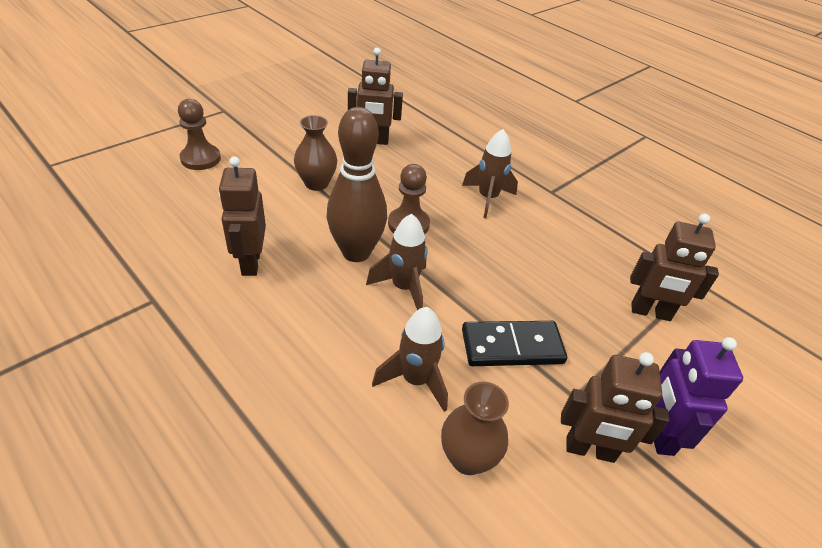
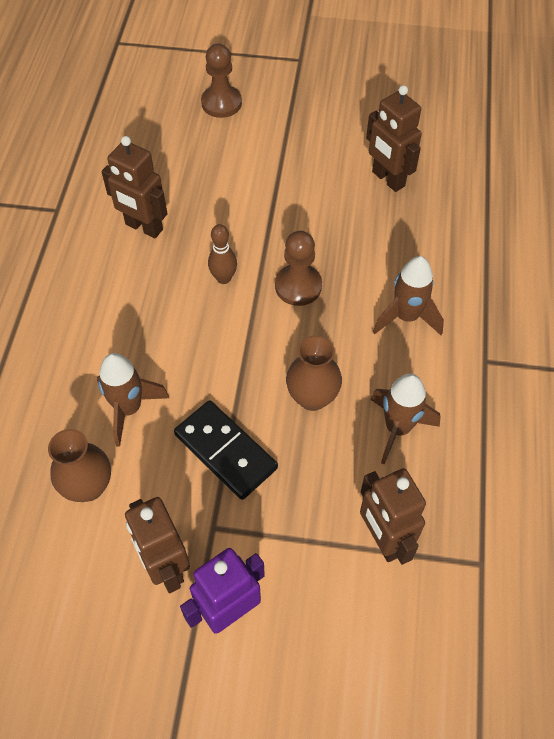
camera: 55 degrees right, 15 degrees up
brown robot [219,156,266,276] -> brown robot turned 105 degrees counterclockwise [102,136,167,238]
brown vase [294,115,337,191] -> brown vase moved to [286,335,342,411]
brown bowling pin [327,107,387,262] -> brown bowling pin [208,224,237,284], size x0.48
brown rocket [366,214,428,310] -> brown rocket moved to [370,374,441,465]

